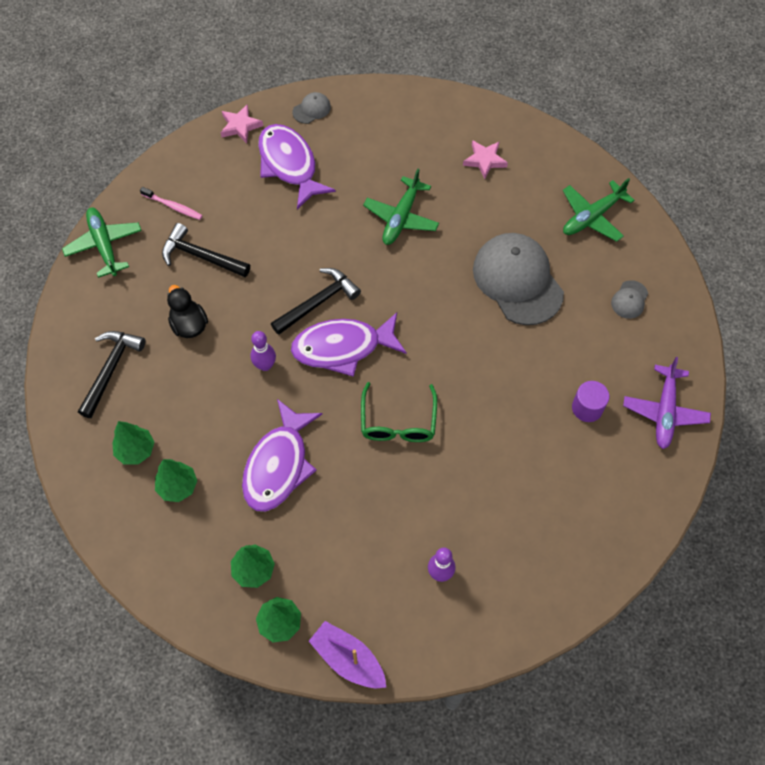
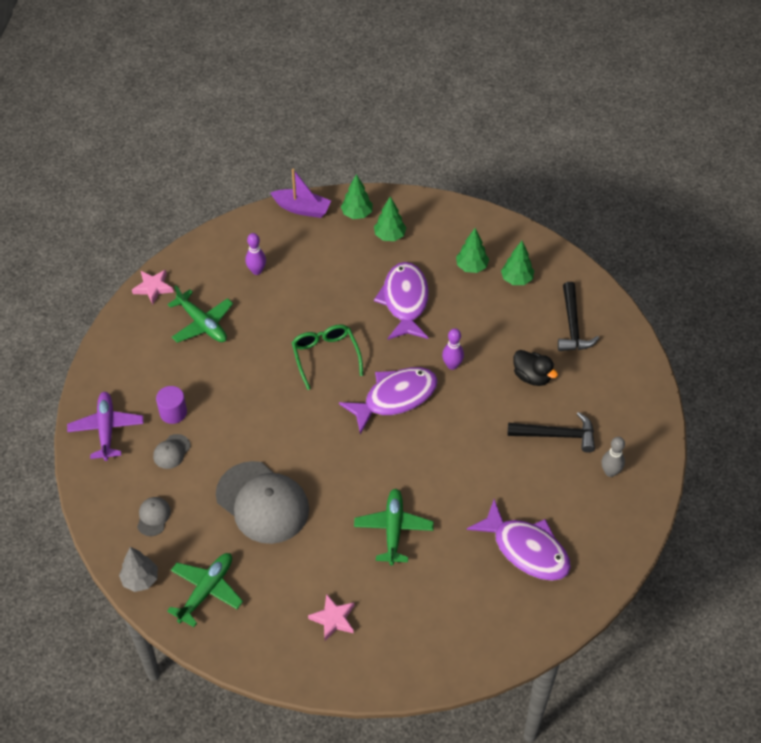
camera: 160 degrees right, 10 degrees down
green plane [62,207,142,278] -> green plane moved to [168,286,233,343]
pink toothbrush [140,187,203,220] -> grey bowling pin [601,437,625,477]
pink star [220,104,263,143] -> pink star moved to [132,270,174,305]
black hammer [271,268,361,335] -> none
grey cap [292,92,331,124] -> grey cap moved to [153,434,191,469]
none -> grey tree [119,547,158,592]

